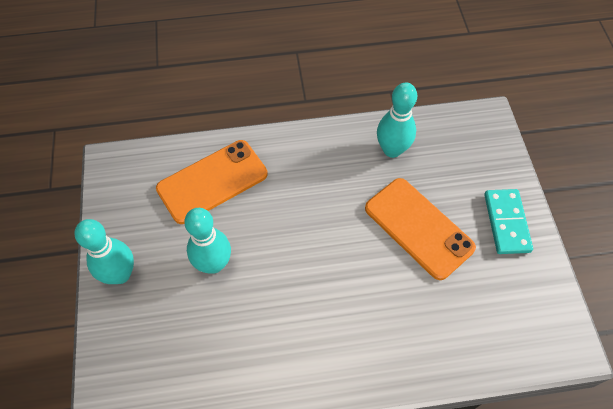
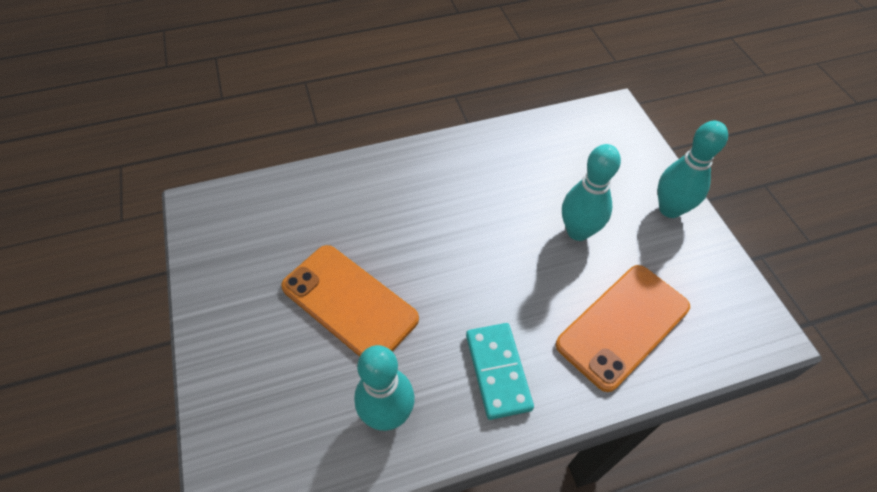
camera: 170 degrees right, 5 degrees down
turquoise domino [484,189,533,254] -> turquoise domino moved to [466,323,534,420]

